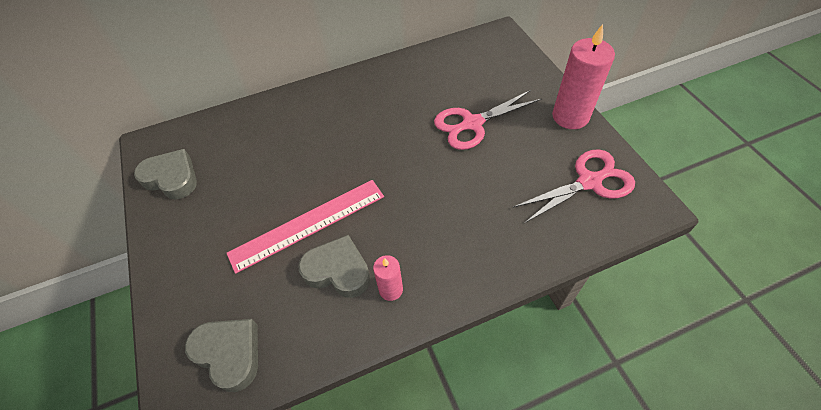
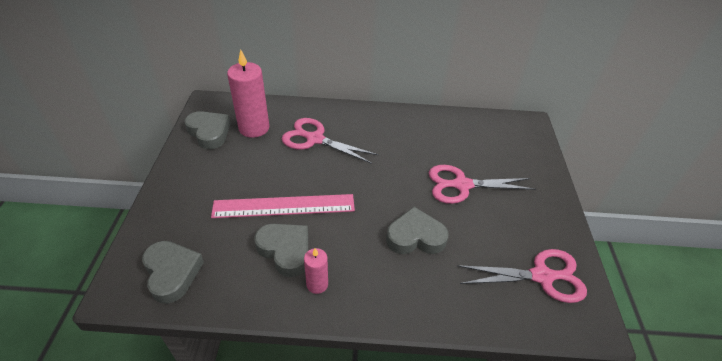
camera: 20 degrees right, 10 degrees down
pink candle [552,24,615,129] -> pink candle moved to [227,49,270,138]
none -> pink scissors [282,118,379,164]
none -> grey heart [386,207,448,254]

